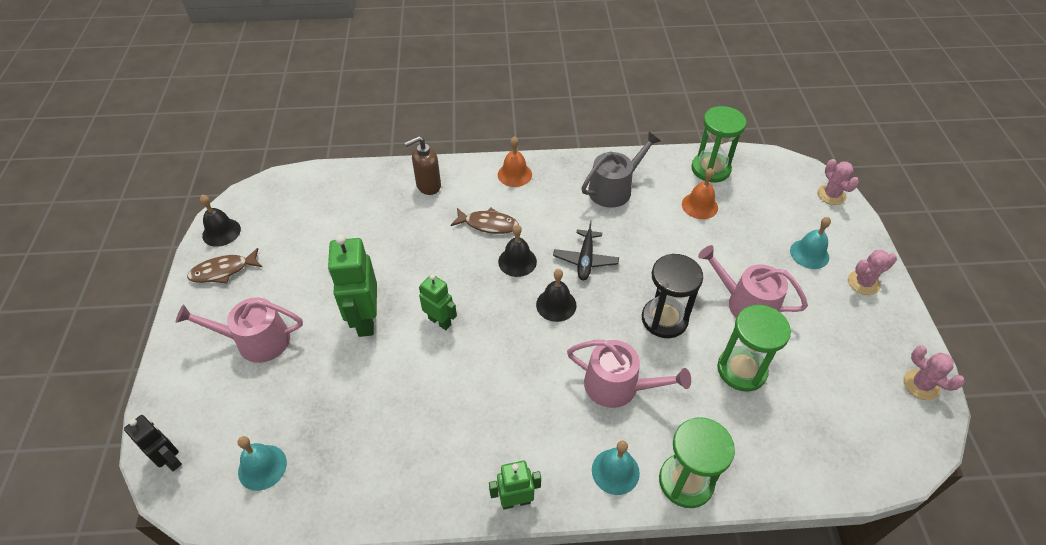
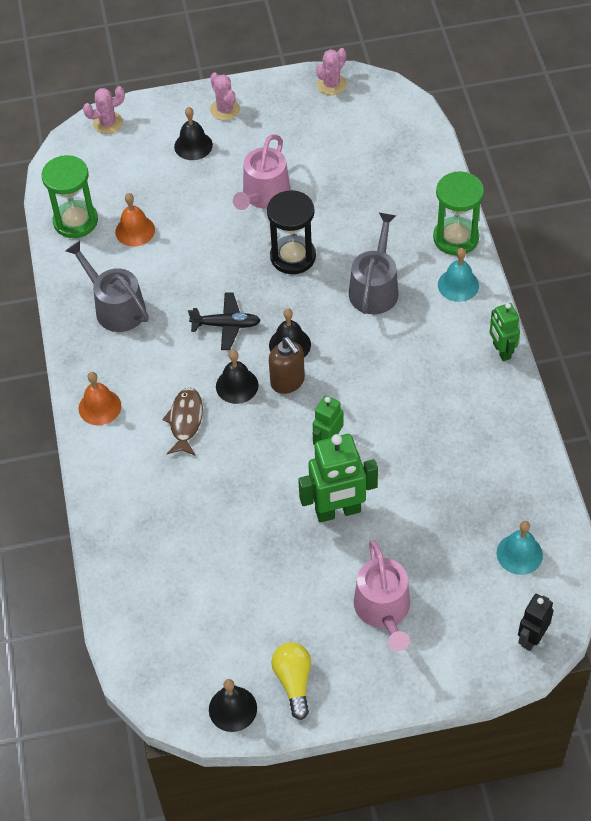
camera: 95 degrees left, 5 degrees up
brown fish [187,248,262,283] -> yellow light bulb [271,642,311,720]
brown soap dispenser [405,136,441,195] -> brown soap dispenser moved to [269,337,305,394]
pink watering can [567,340,691,408] -> grey watering can [349,213,399,314]
green hourglass [717,305,791,392] -> none
turquoise bell [790,217,831,269] -> black bell [174,107,213,160]

